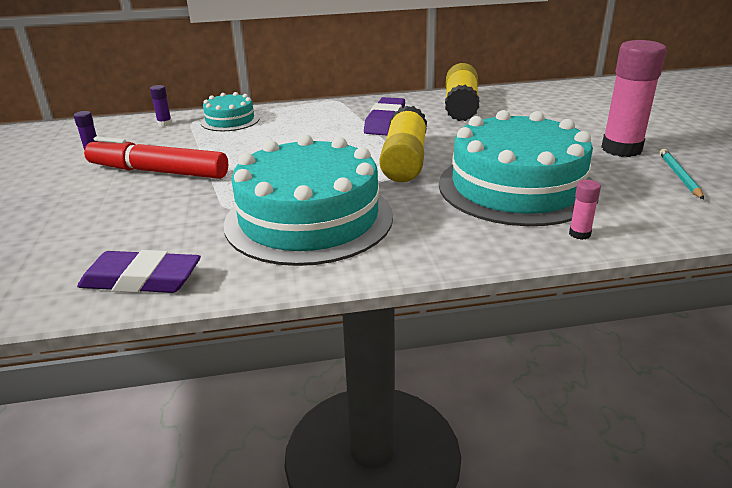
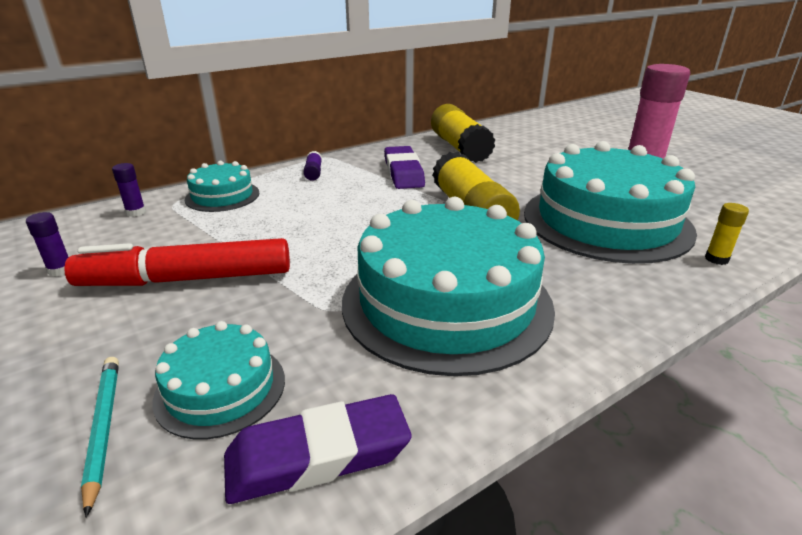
camera: 25 degrees left, 0 degrees up
pink glue stick [569,180,601,240] -> yellow glue stick [705,203,749,265]
turquoise pencil [659,149,704,199] -> turquoise pencil moved to [81,357,119,518]
none -> turquoise cake [152,321,285,440]
none -> purple glue stick [303,151,322,181]

